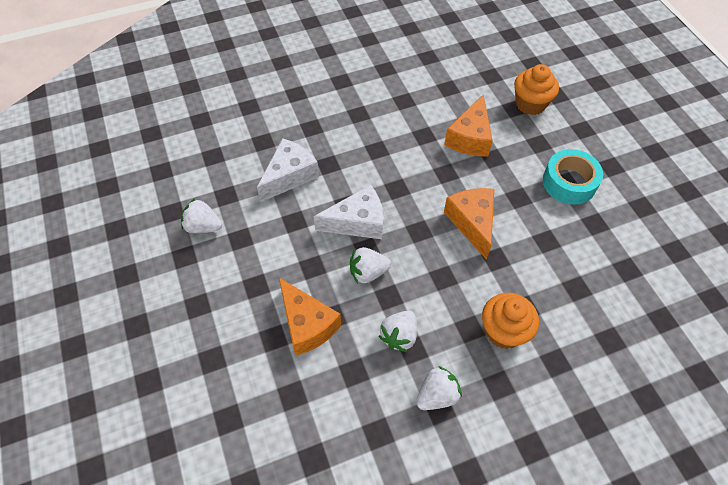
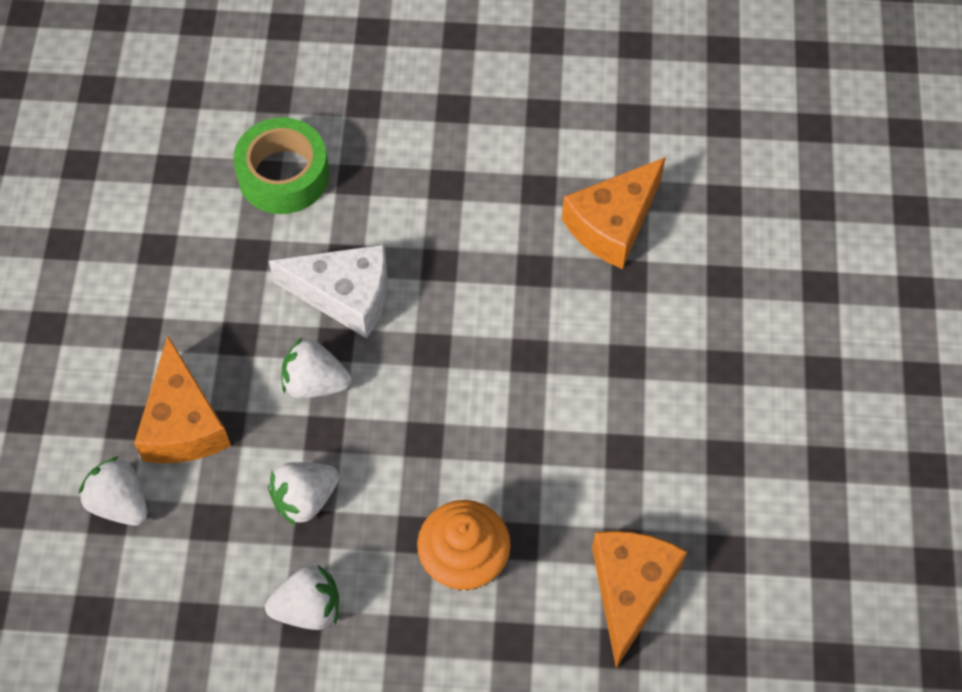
camera: 25 degrees right, 5 degrees up
white strawberry [181,198,222,233] -> white strawberry moved to [78,456,147,526]
white cheese [257,138,319,202] -> green tape [233,117,329,214]
orange cheese [444,188,494,260] -> orange cheese moved to [592,531,687,668]
orange cupcake [514,64,559,115] -> none
turquoise tape [543,149,603,205] -> none

